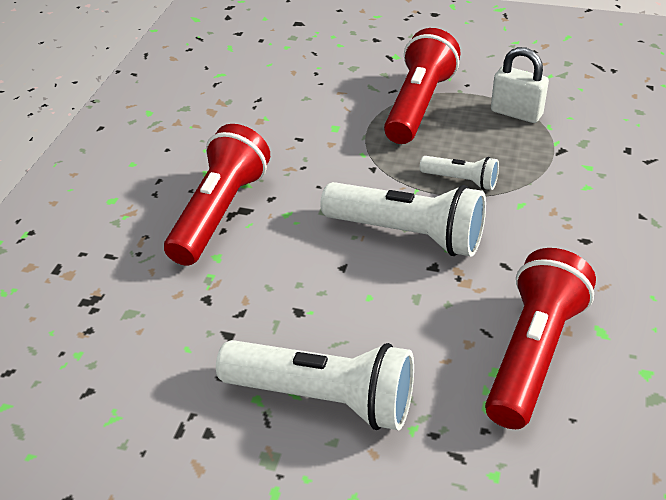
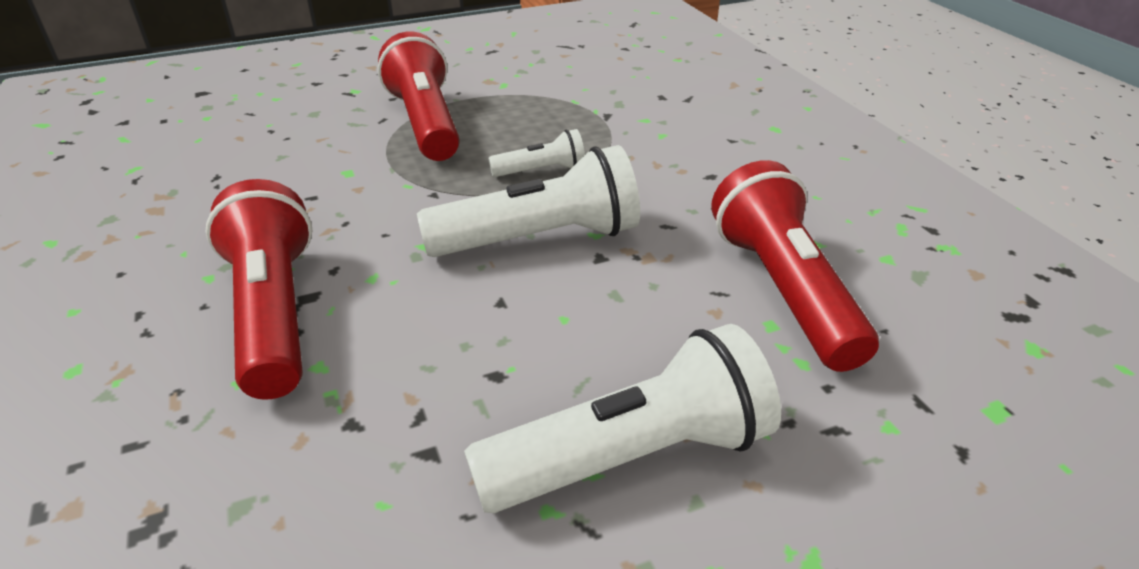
camera: 40 degrees left, 5 degrees down
white padlock [491,47,549,123] -> none

